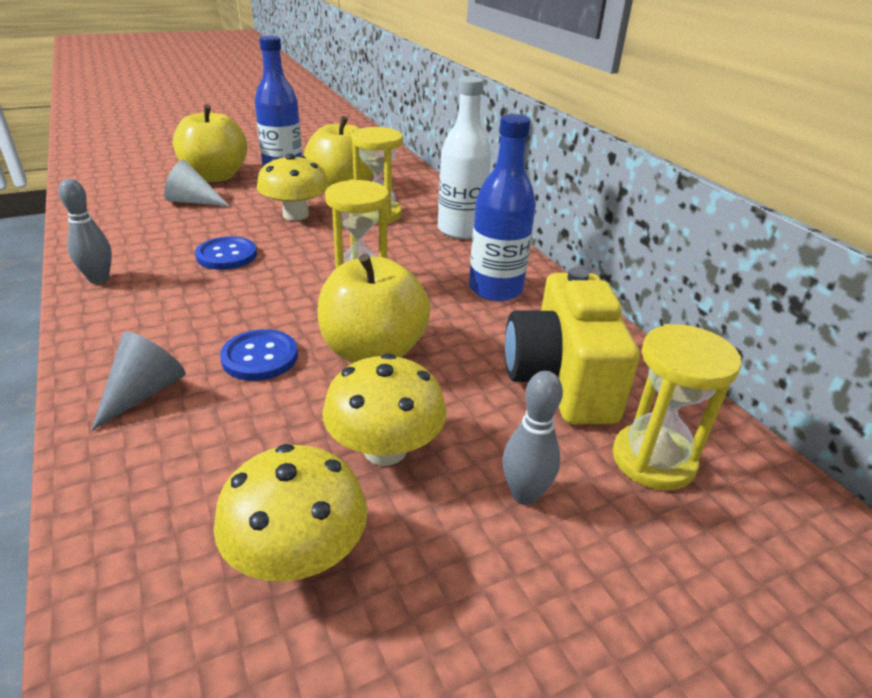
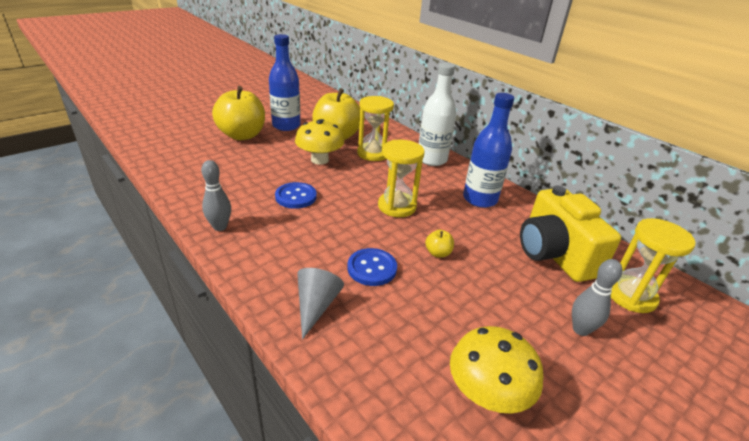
camera: 15 degrees left, 0 degrees up
white cone [164,160,229,206] -> none
yellow apple [318,253,430,363] -> yellow apple [425,230,454,257], size x0.40
yellow mushroom [322,353,447,466] -> none

